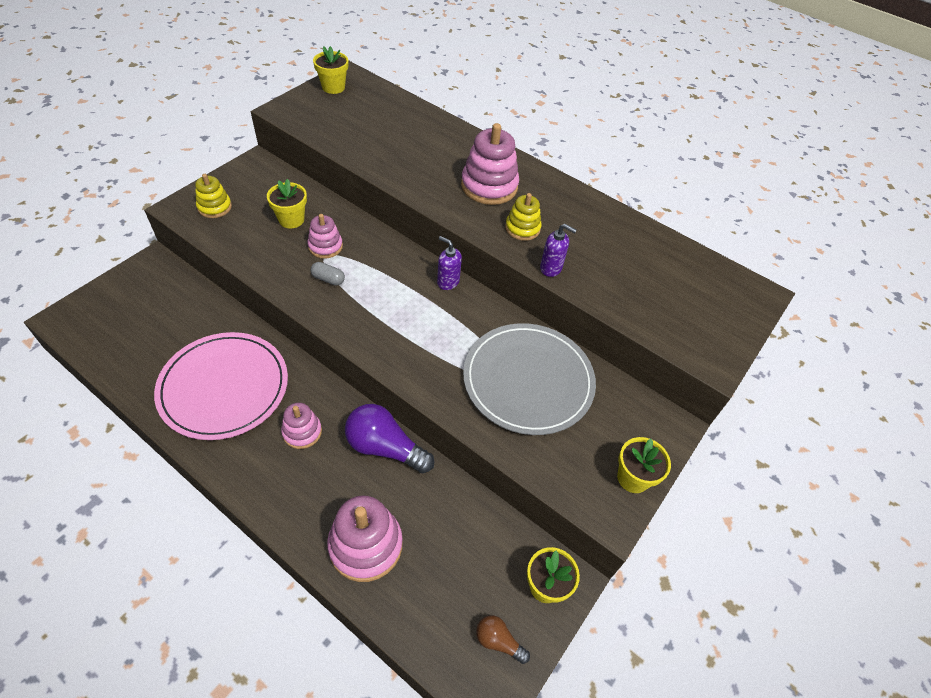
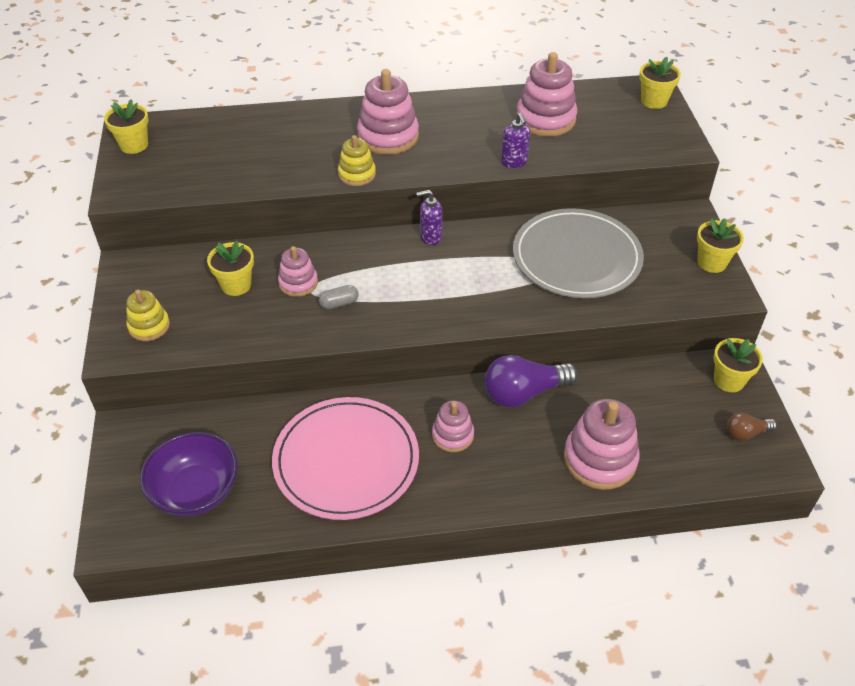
camera: 40 degrees left, 5 degrees down
yellow stacking toy [505,193,542,241] -> yellow stacking toy moved to [338,135,376,186]
purple soap dispenser [540,224,577,277] -> purple soap dispenser turned 90 degrees clockwise [501,113,530,168]
none -> purple bowl [140,432,238,516]
none -> pink stacking toy [516,52,577,137]
none -> yellow flower pot [639,57,681,109]

